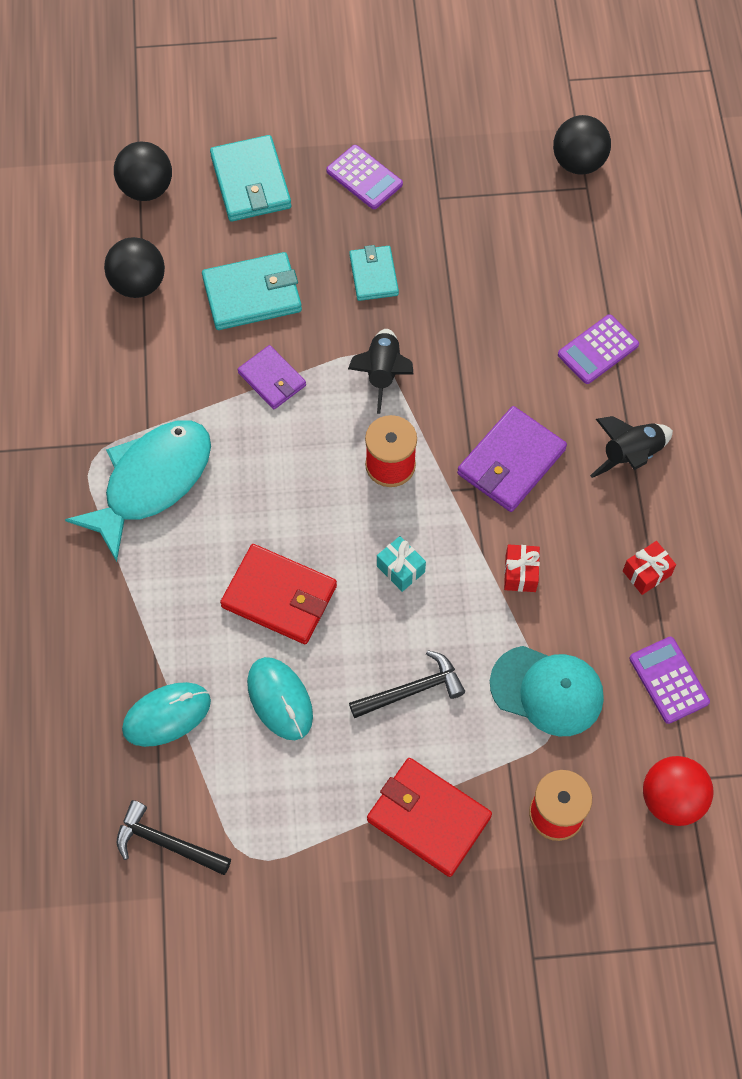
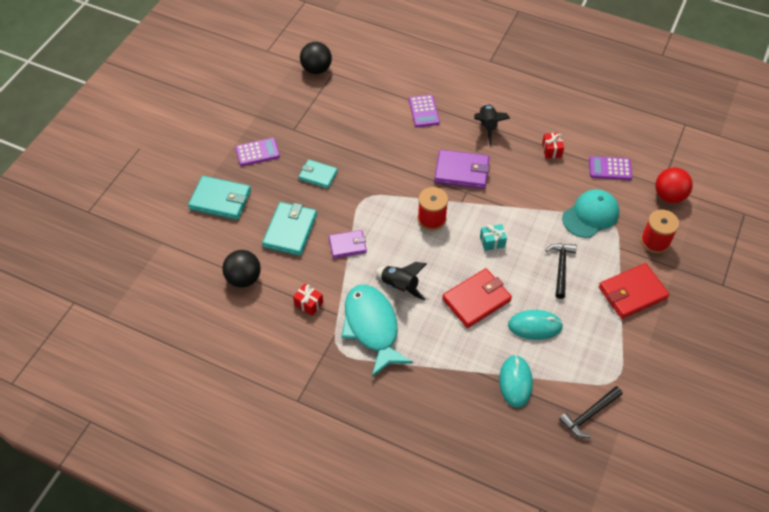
camera: 60 degrees left, 10 degrees down
black ball [114,142,172,201] -> none
black rocket [348,329,414,414] -> black rocket moved to [375,262,427,301]
purple wallet [457,406,567,512] -> purple wallet turned 60 degrees counterclockwise [434,150,490,189]
red gift [504,544,540,592] -> red gift moved to [293,284,323,316]

